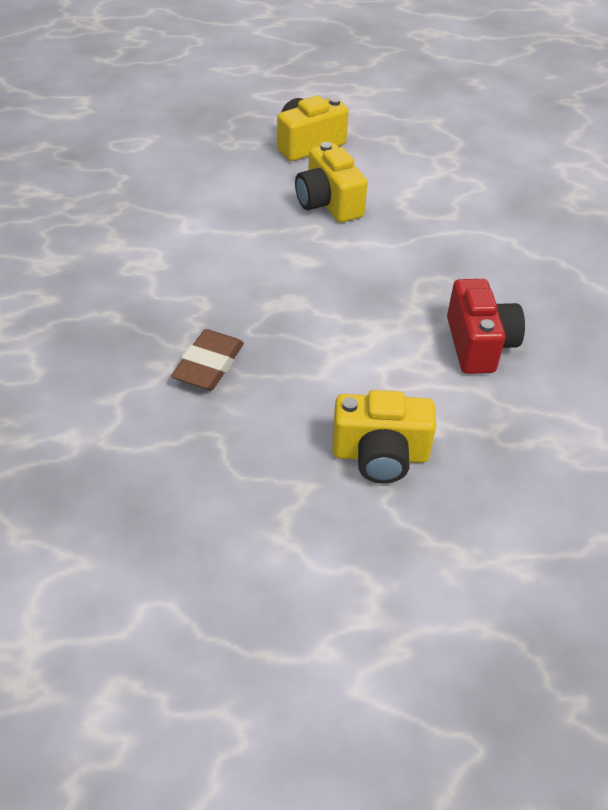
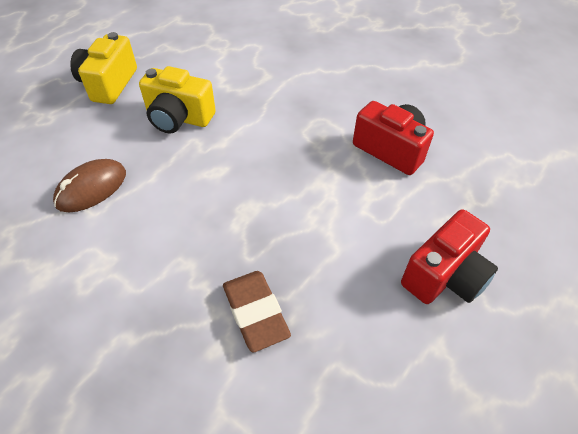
camera: 45 degrees left, 5 degrees up
yellow camera [332,390,436,483] -> red camera [401,209,498,304]
none -> brown mouse [53,159,126,212]

